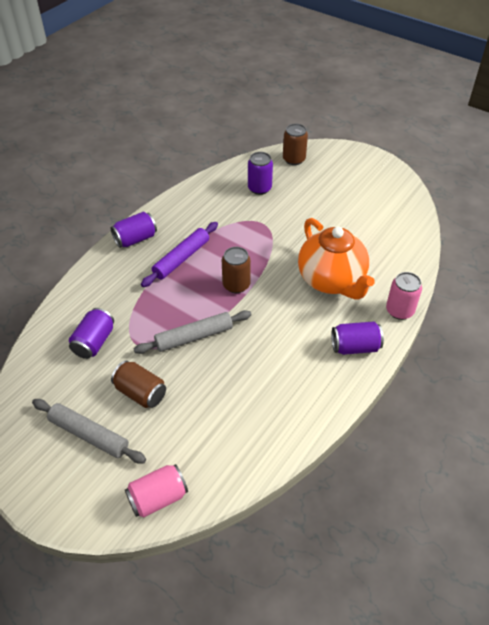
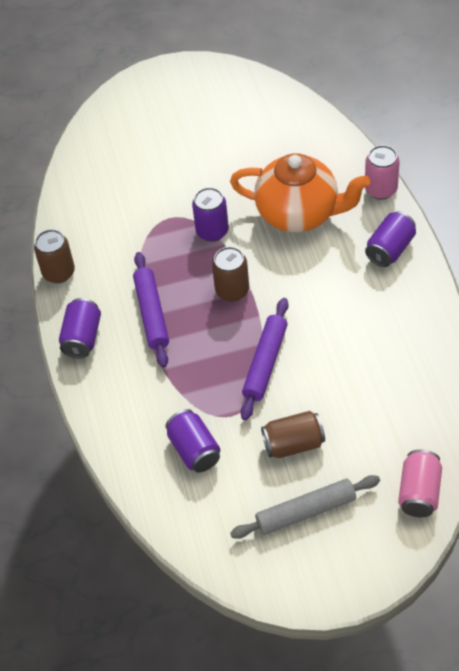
camera: 45 degrees left, 5 degrees up
grey rolling pin [134,310,252,354] -> purple rolling pin [241,298,288,421]
purple can [248,152,273,195] -> purple can moved to [192,187,229,242]
brown can [283,124,308,165] -> brown can moved to [34,229,75,283]

